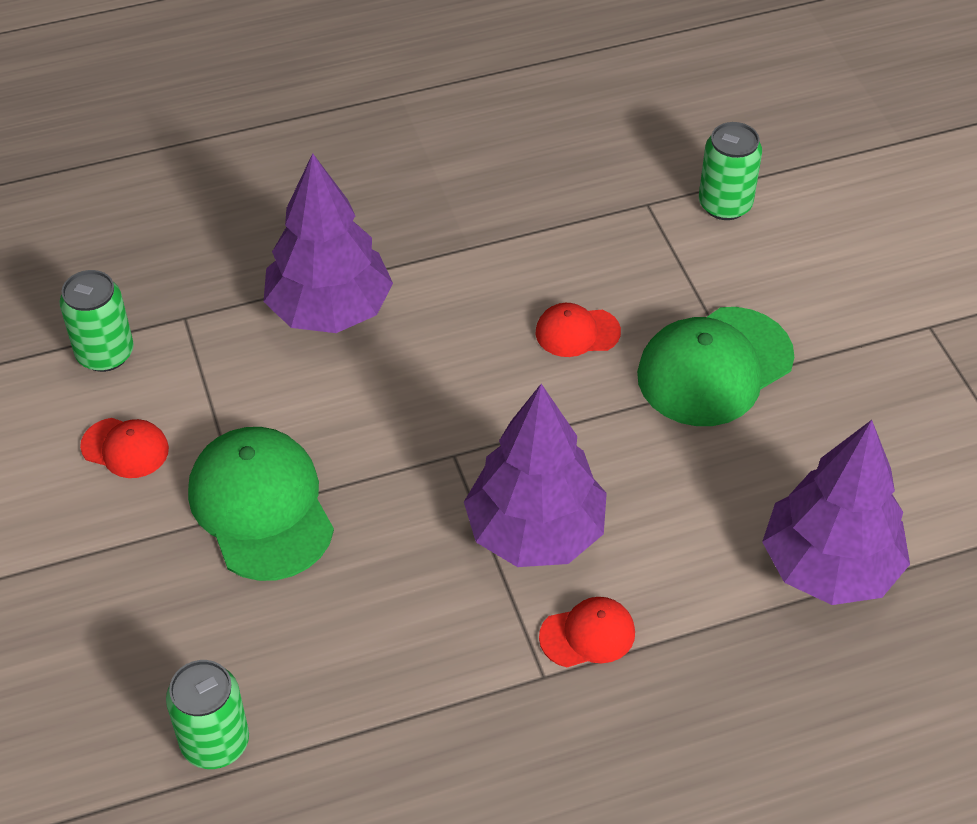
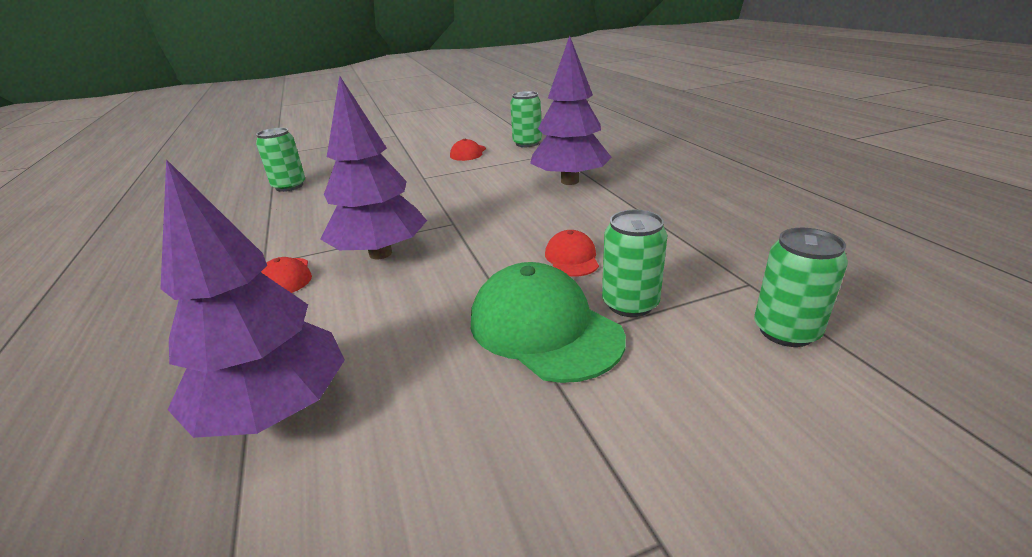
camera: 90 degrees right, 20 degrees down
green cap [188,427,334,581] -> none
none -> green can [602,210,667,317]

